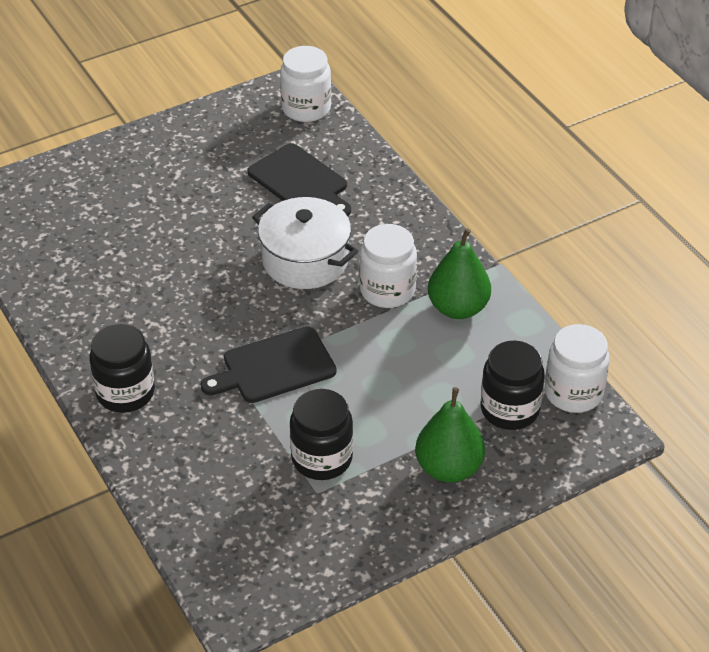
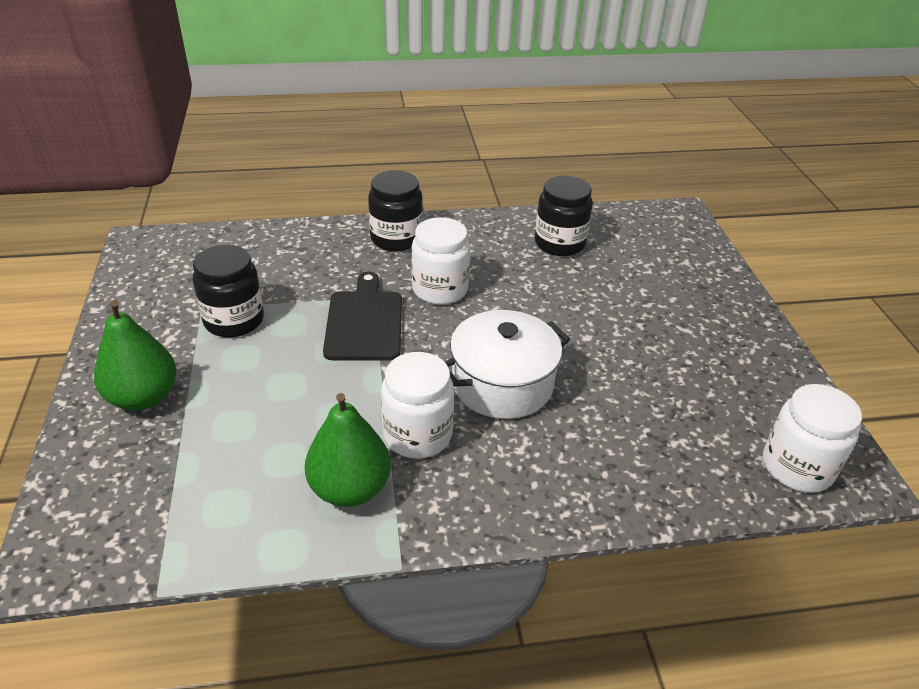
camera: 110 degrees right, 5 degrees down
black cutting board [247,143,351,216] -> none
black jar [481,341,545,430] -> black jar moved to [535,176,593,256]
white jar [544,324,610,413] -> white jar moved to [411,217,470,305]

